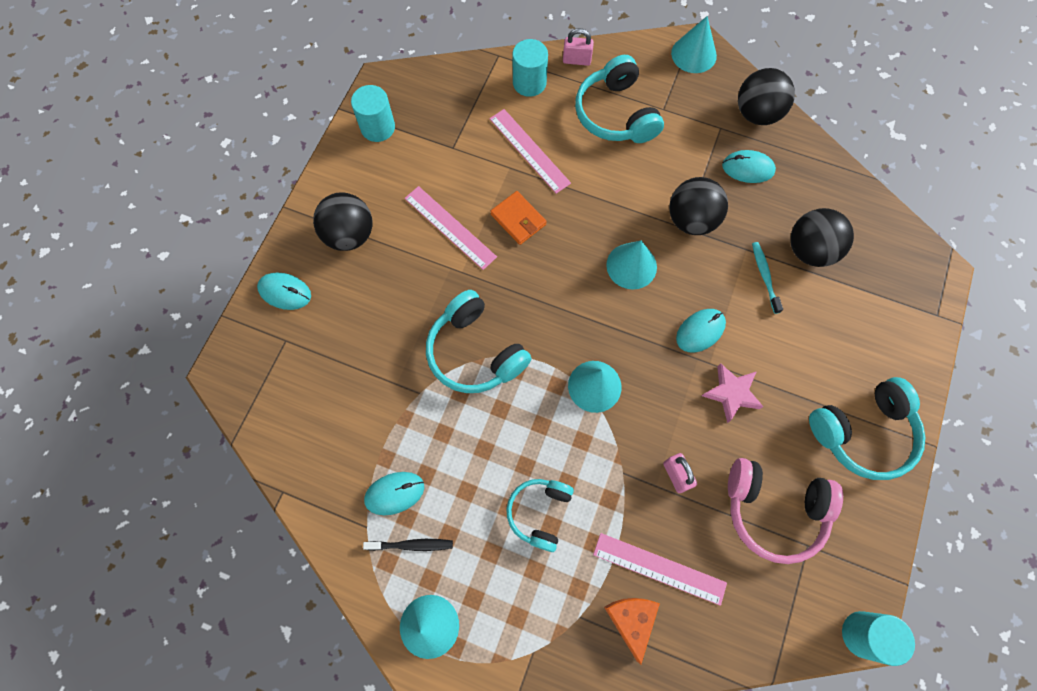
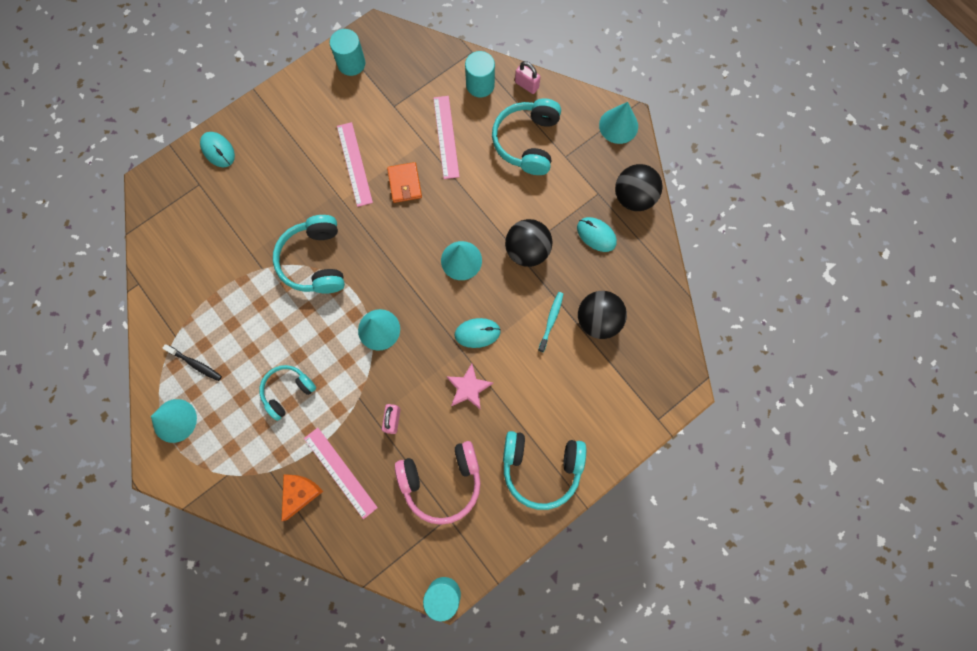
camera: 30 degrees right, 5 degrees up
black ball [313,192,372,251] -> none
turquoise mouse [364,472,424,515] -> none
pink headphones [728,458,843,564] -> pink headphones turned 60 degrees counterclockwise [395,441,481,525]

